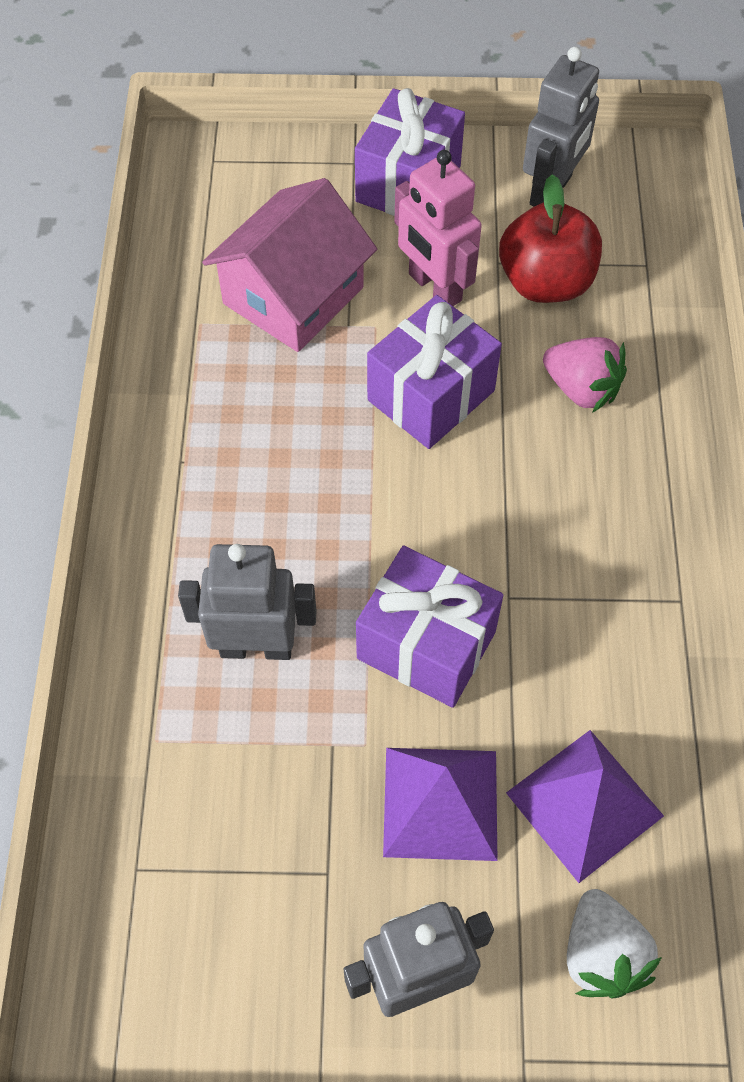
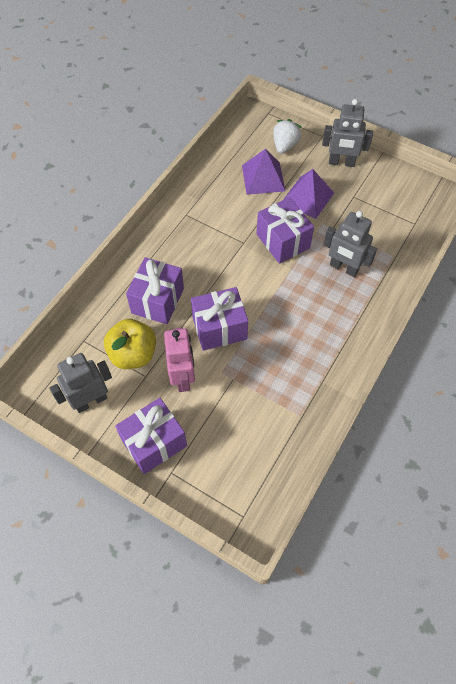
camera: 150 degrees left, 0 degrees up
pink house [202,178,377,352] -> none
red apple [499,175,602,303] -> yellow apple [104,319,156,369]
pink strawberry [543,337,627,413] -> purple gift [126,257,184,324]

